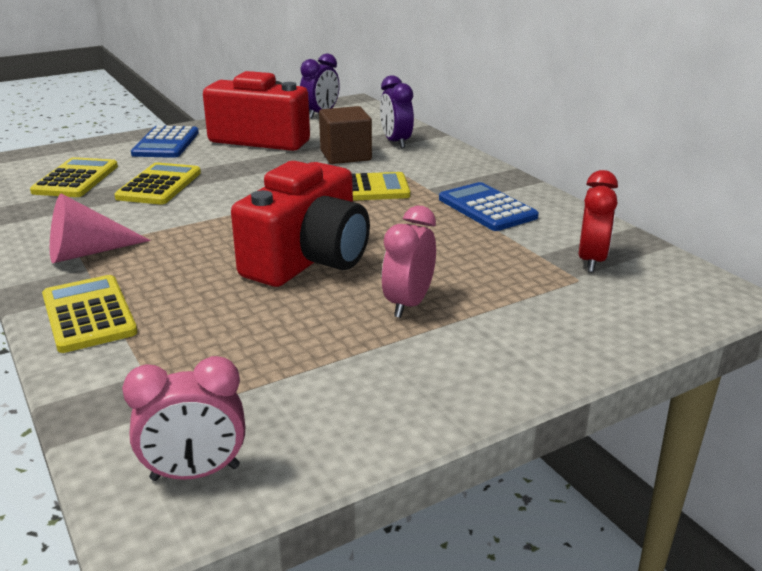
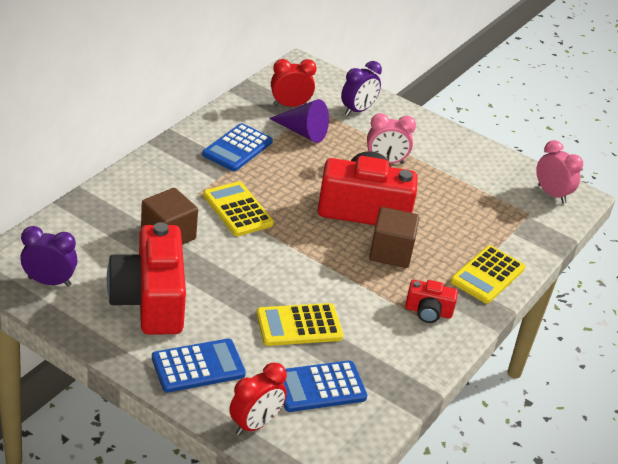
camera: 120 degrees left, 10 degrees up
yellow calculator [30,157,118,197] -> blue calculator [283,361,367,412]
pink cone [50,193,150,263] -> red camera [405,280,458,323]
purple clock [380,75,414,148] -> purple clock moved to [341,61,382,116]
none -> red clock [229,363,287,435]
none -> purple cone [269,99,329,143]
none -> brown cube [369,207,420,268]

